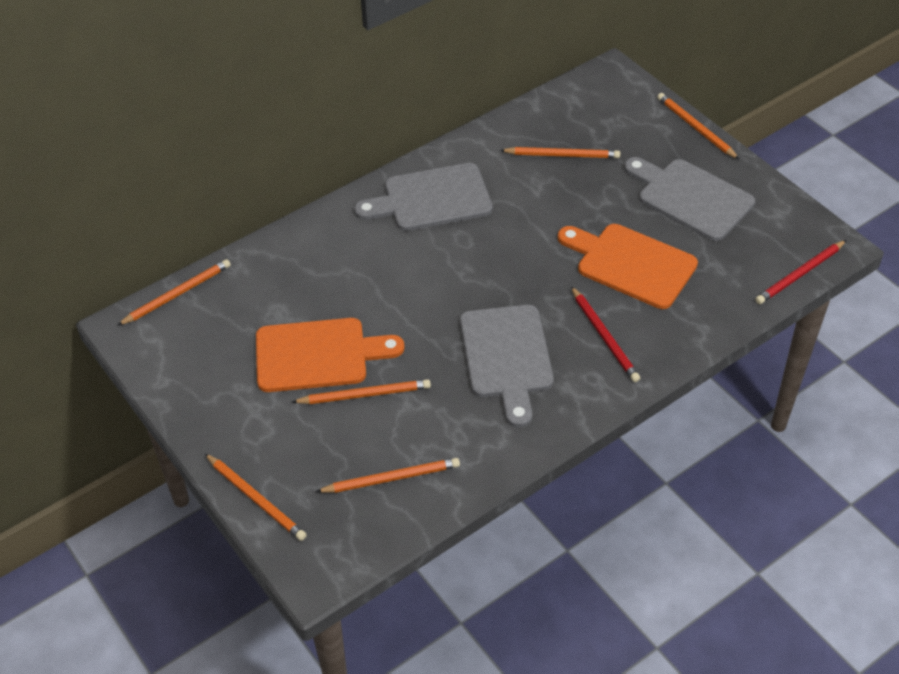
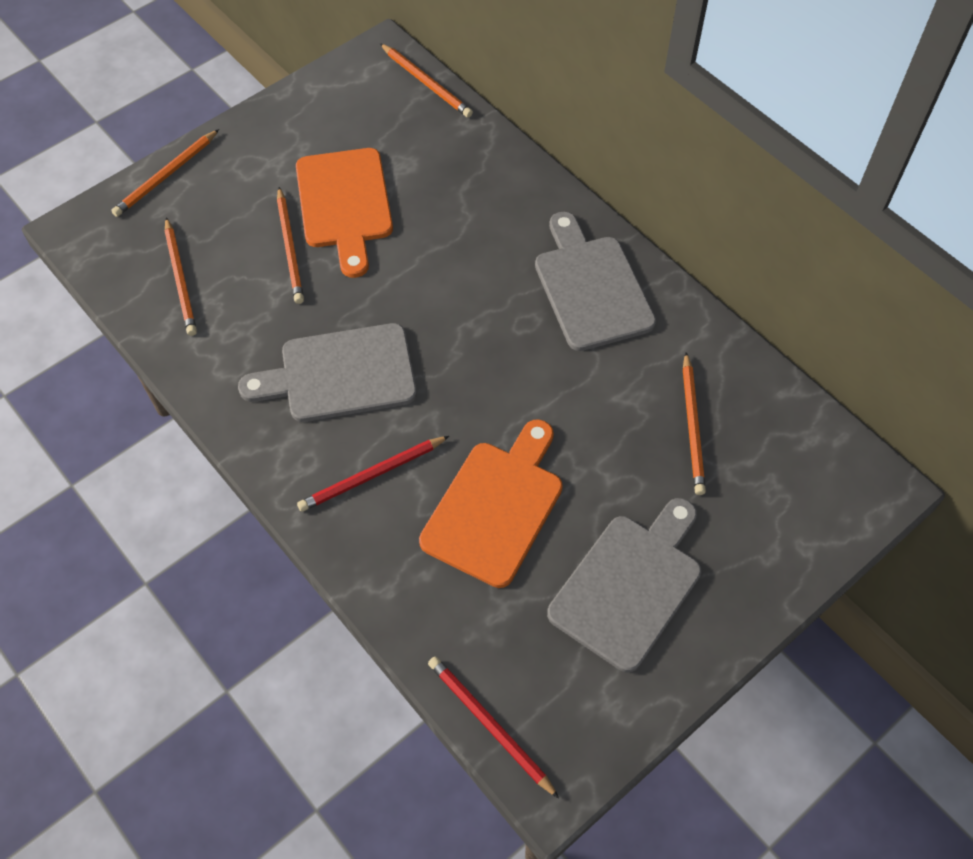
camera: 85 degrees right, 10 degrees up
orange pencil [657,93,740,160] -> none

